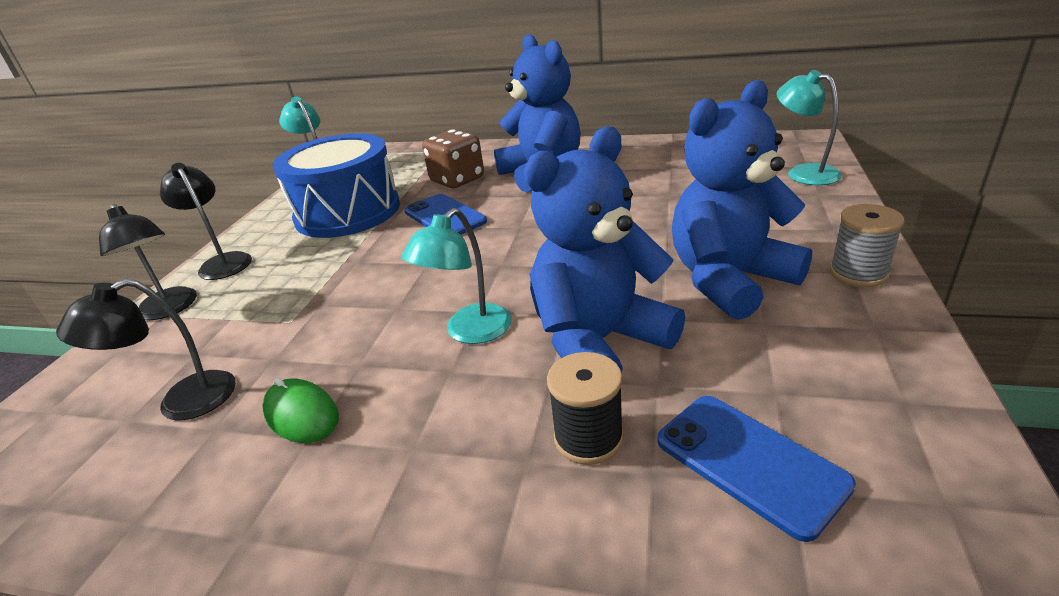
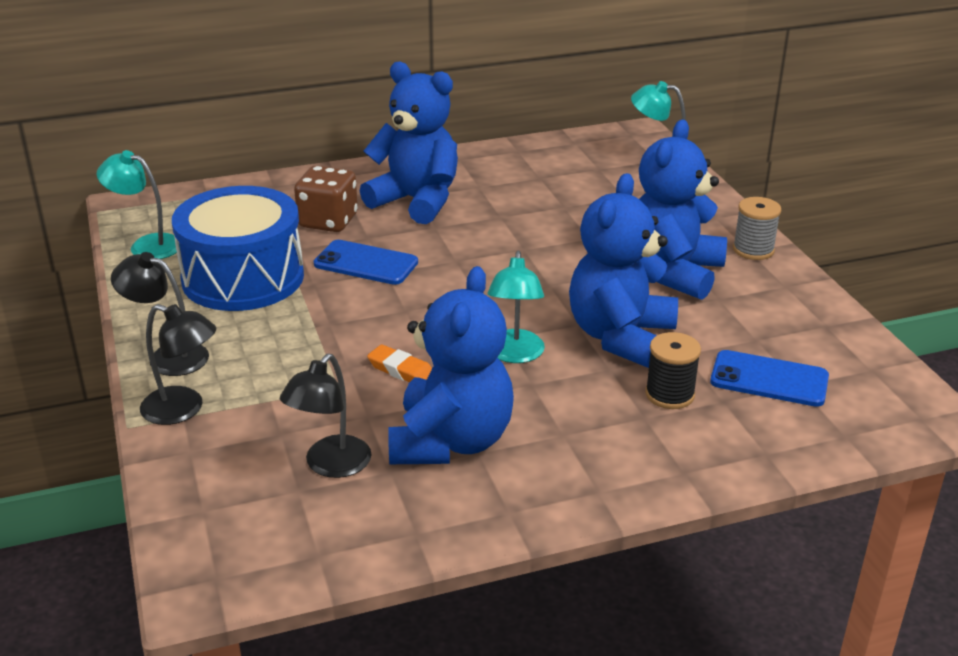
camera: 35 degrees left, 0 degrees up
green mouse [262,377,339,443] -> blue teddy bear [388,266,514,464]
none -> orange eraser [367,345,432,382]

